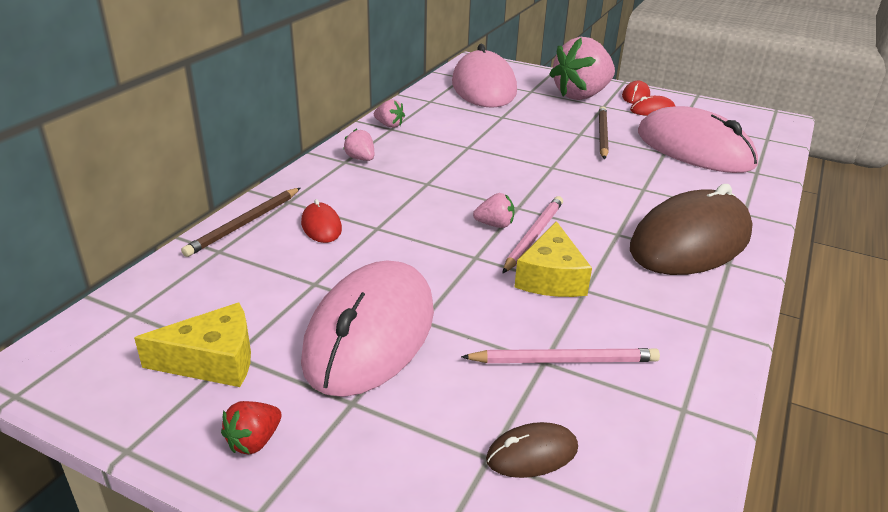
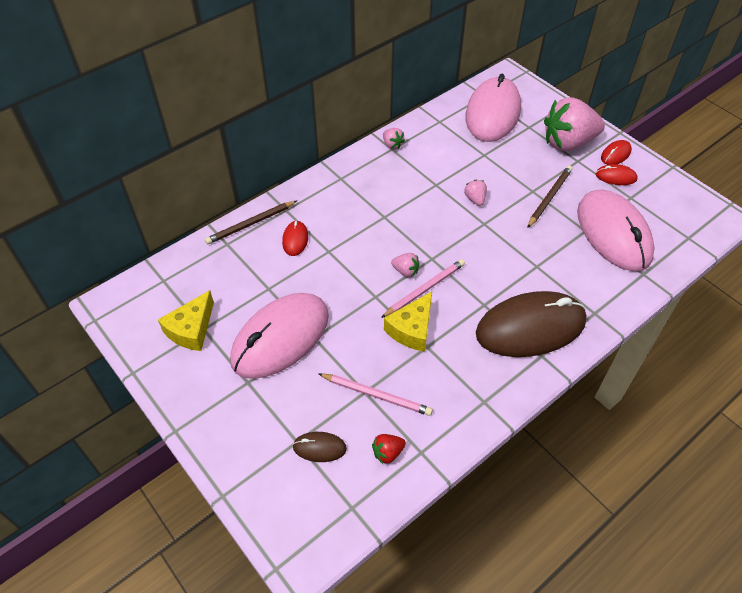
camera: 25 degrees right, 20 degrees up
yellow cheese [134,302,251,387] -> yellow cheese turned 105 degrees clockwise [158,290,214,351]
red strawberry [221,401,281,454] -> red strawberry moved to [372,434,406,465]
pink strawberry [343,129,374,161] -> pink strawberry moved to [464,180,487,206]

